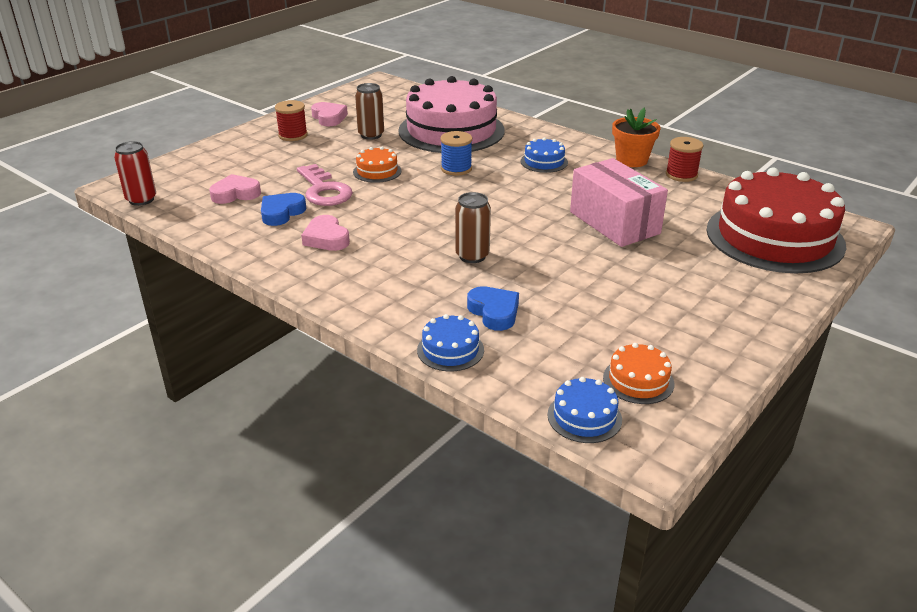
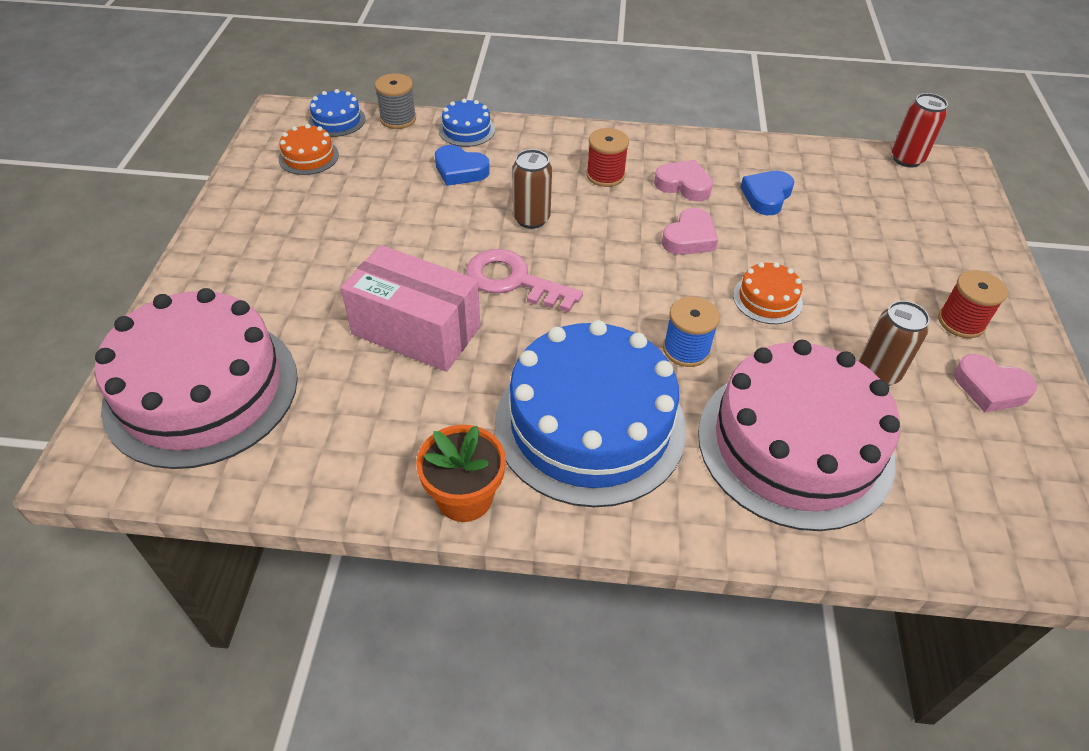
camera: 145 degrees right, 15 degrees up
pink heart [209,174,261,204] -> pink heart moved to [662,208,718,255]
blue heart [261,193,306,226] -> blue heart turned 150 degrees counterclockwise [740,171,794,215]
pink key [297,164,353,206] -> pink key moved to [466,249,583,312]
blue cake [521,137,568,173] -> blue cake [495,320,686,507], size x2.41
red spool [666,137,703,182] -> red spool moved to [586,128,629,187]
red cake [706,167,846,273] -> pink cake [95,288,298,469]
none -> grey spool [375,73,416,129]

